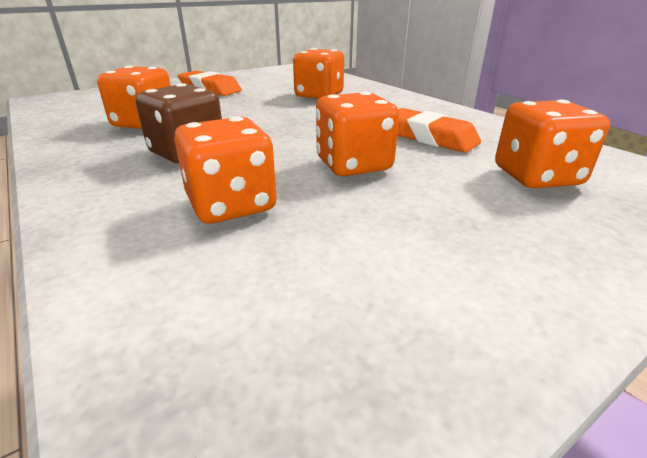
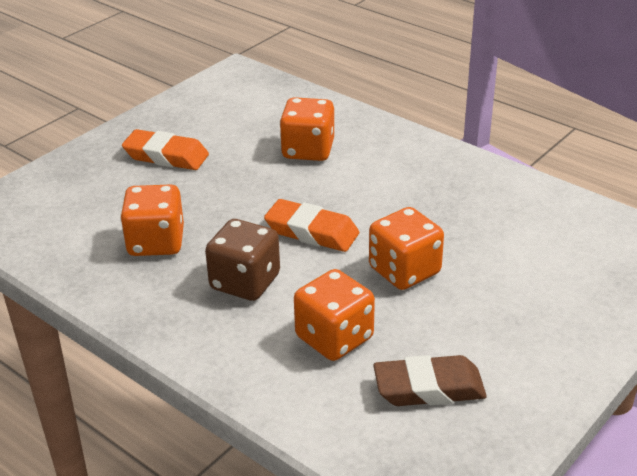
camera: 15 degrees left, 5 degrees up
orange eraser [397,108,481,153] -> orange eraser moved to [264,199,359,252]
orange dice [495,99,610,188] -> none
none -> brown eraser [373,355,487,406]

